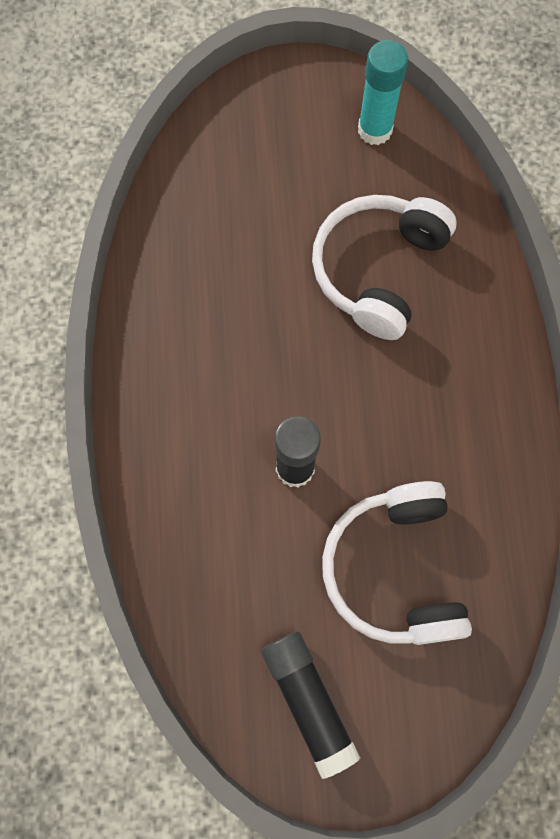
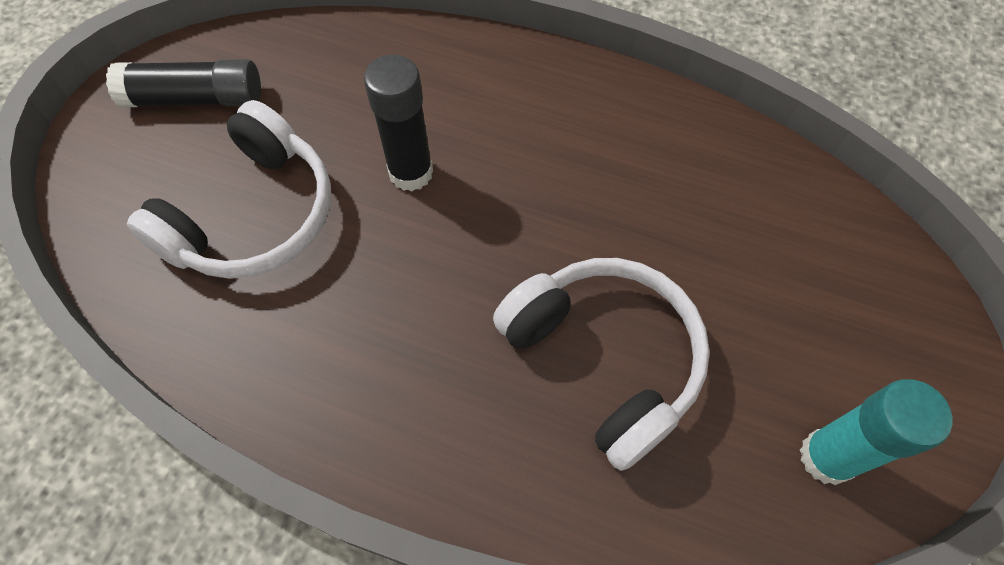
camera: 115 degrees right, 10 degrees down
white headphones [322,481,472,645] -> white headphones turned 105 degrees clockwise [126,100,331,279]

